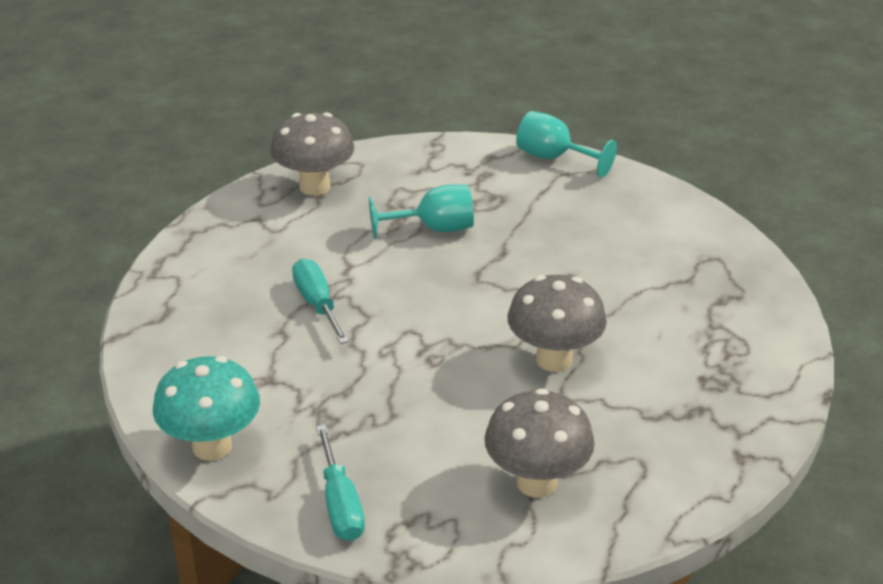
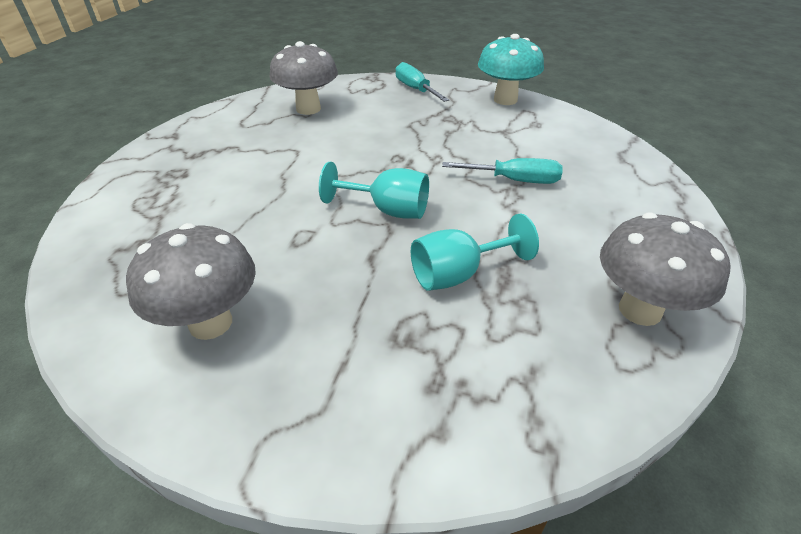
camera: 165 degrees right, 5 degrees up
turquoise screwdriver [292,259,349,344] -> turquoise screwdriver turned 45 degrees counterclockwise [442,158,563,184]
grey mushroom [507,275,607,372] -> grey mushroom moved to [126,223,256,340]
turquoise goblet [516,111,617,178] -> turquoise goblet moved to [319,162,429,219]

